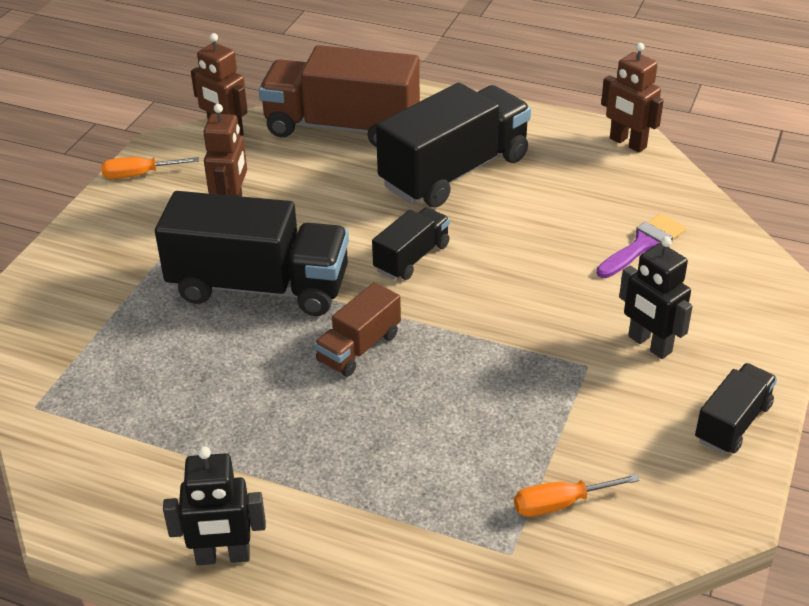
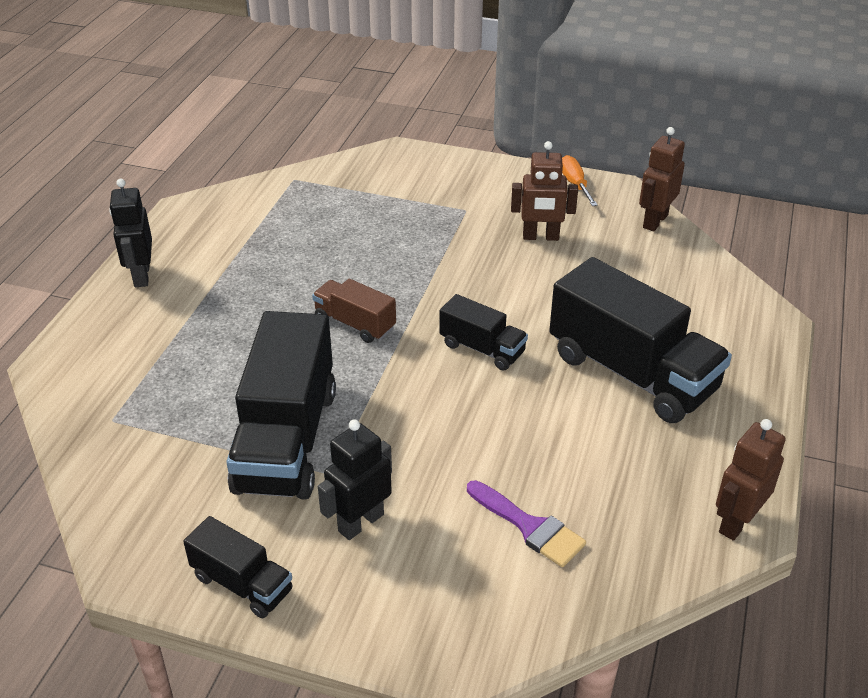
camera: 85 degrees right, 0 degrees up
black truck [155,191,349,316] -> black truck moved to [226,311,336,500]
brown truck [259,45,420,147] -> none
orange screwdriver [514,474,640,517] -> none

